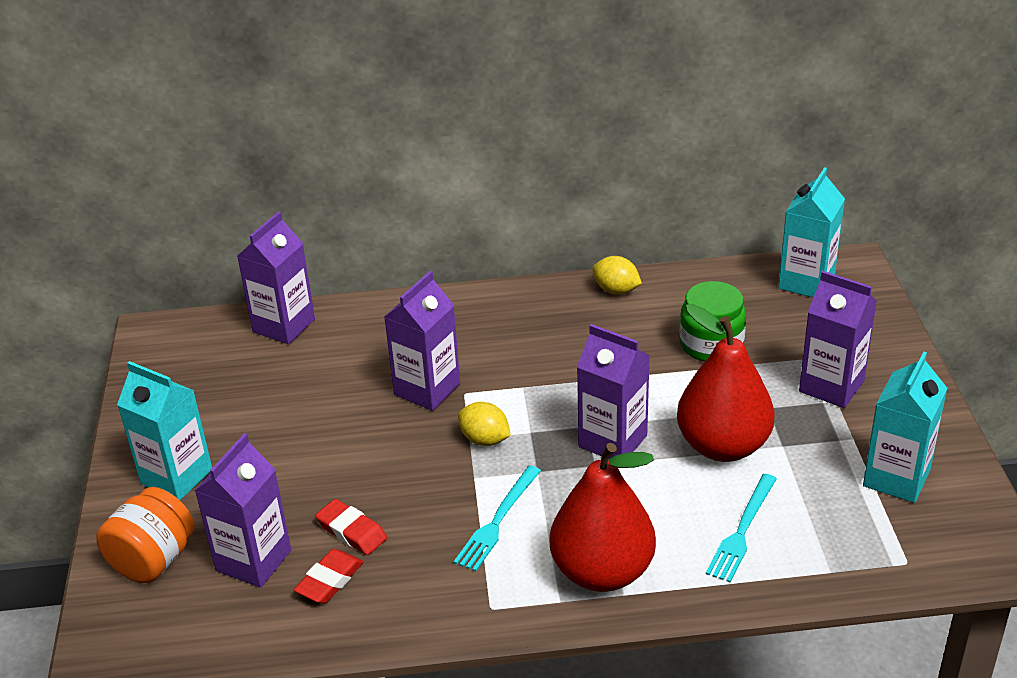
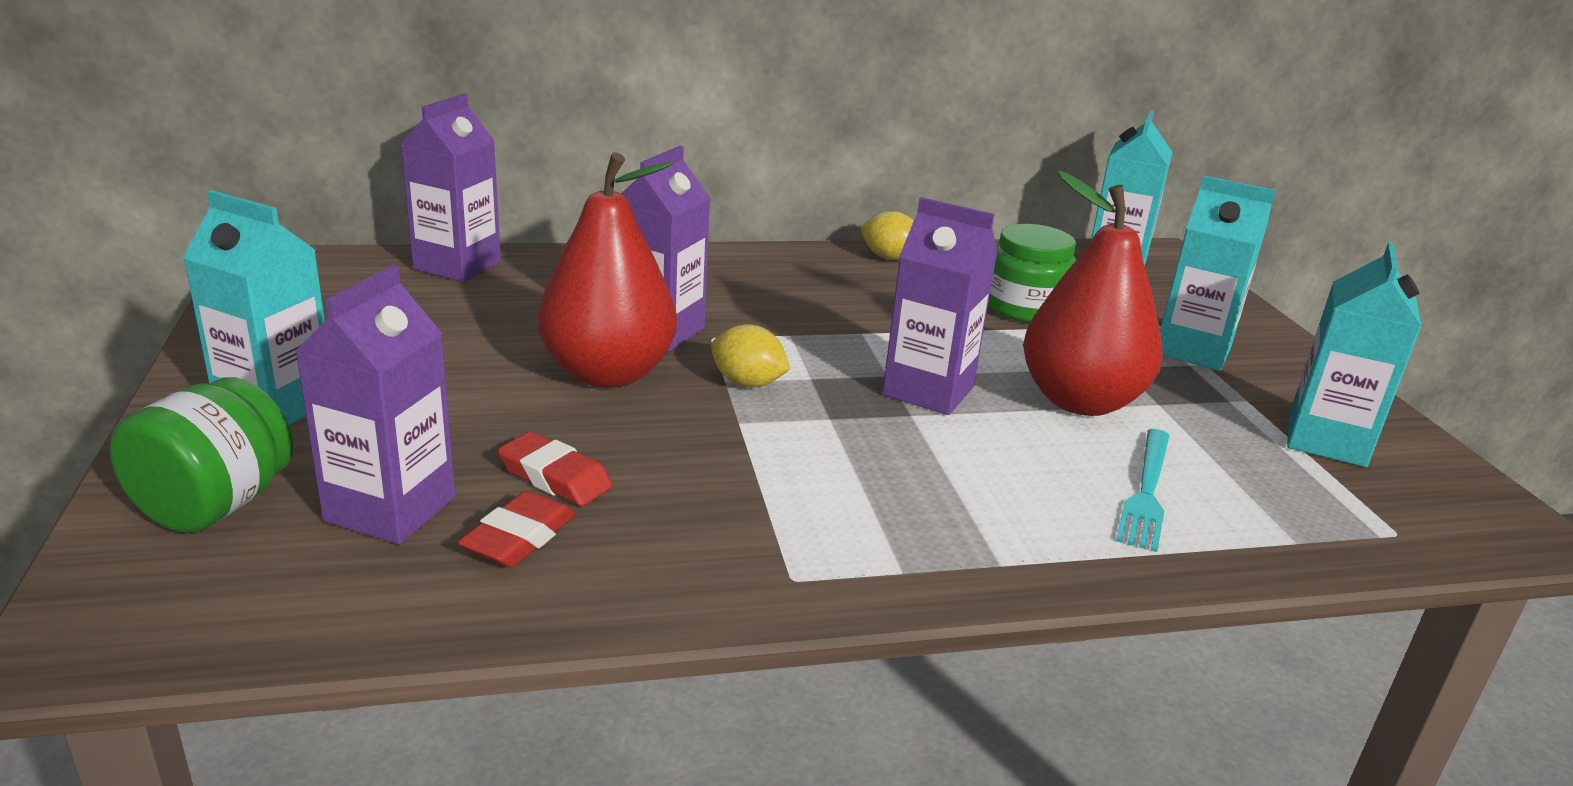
camera: 10 degrees left, 10 degrees down
orange jar [96,487,194,583] -> green jar [110,377,293,533]
turquoise fork [454,466,541,571] -> none
red pear [550,443,656,592] -> red pear moved to [538,153,677,388]
purple carton [799,271,877,408] -> turquoise carton [1160,176,1276,371]

